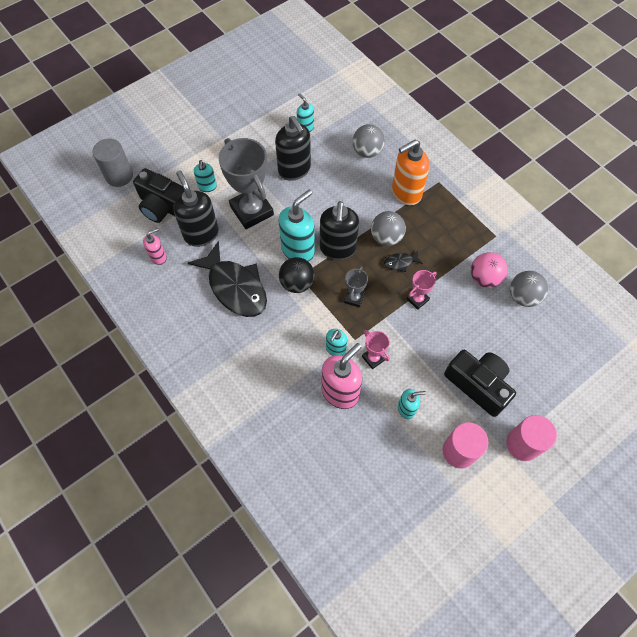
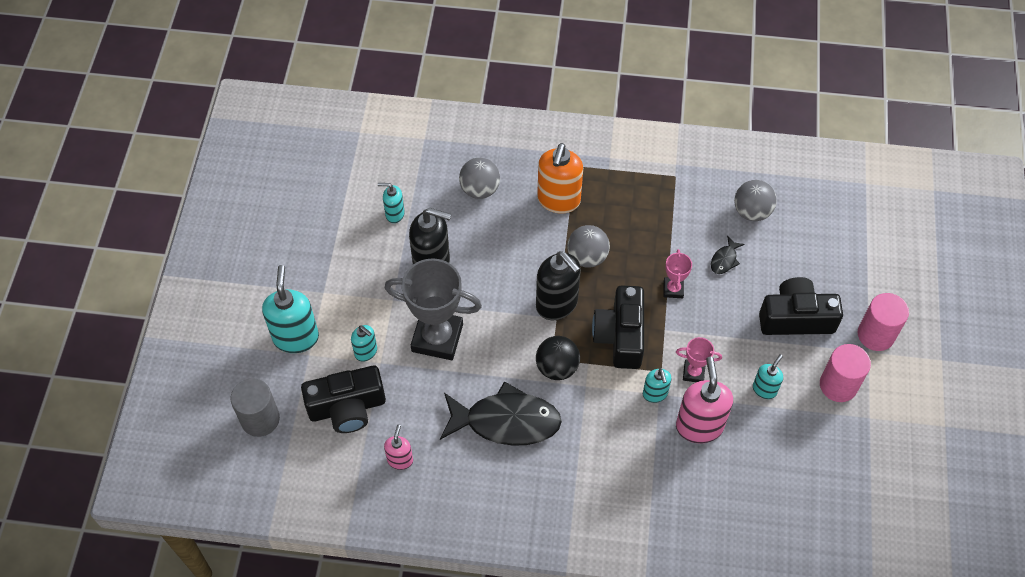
camera: 45 degrees left, 5 degrees down
black soap dispenser [173,170,219,247] -> none
turquoise soap dispenser [278,190,315,262] -> turquoise soap dispenser moved to [262,265,319,353]
grey trophy [344,266,368,307] -> black camera [592,285,644,369]
black fish [384,251,423,272] -> black fish moved to [711,236,745,274]
pink ball [471,252,508,288] -> none

